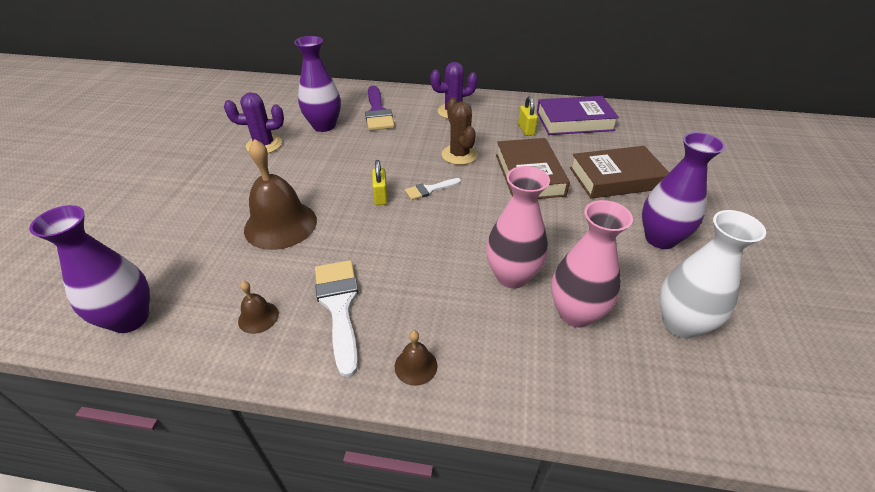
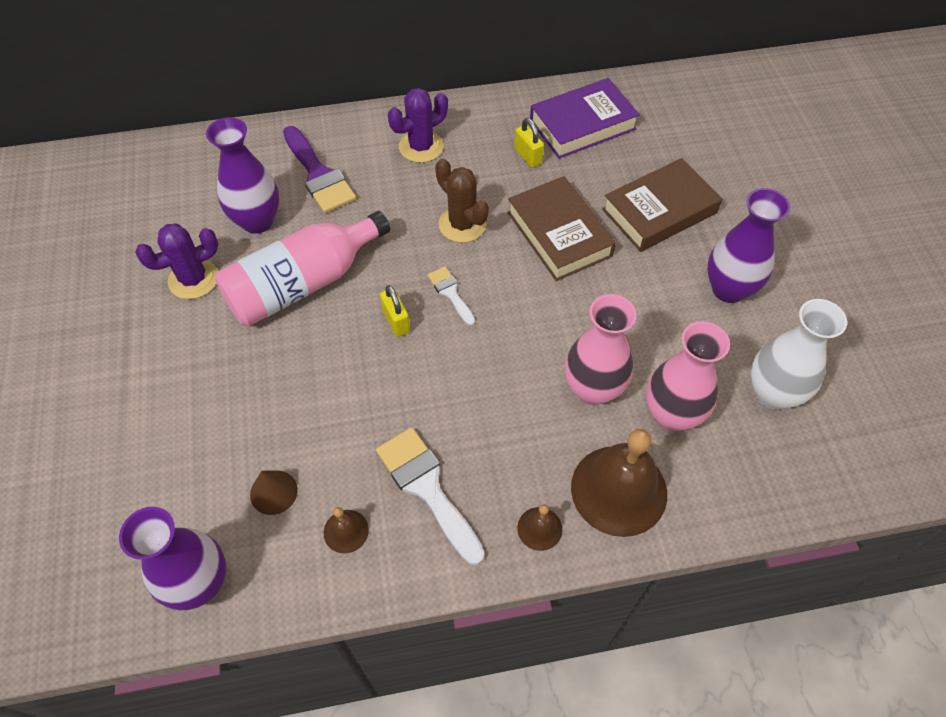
camera: 20 degrees left, 15 degrees up
brown bell [244,139,317,250] -> brown bell moved to [571,429,667,537]
white brush [405,178,461,200] -> white brush turned 105 degrees clockwise [427,266,475,326]
none -> pink bottle [215,211,390,326]
none -> brown cone [250,470,298,515]

